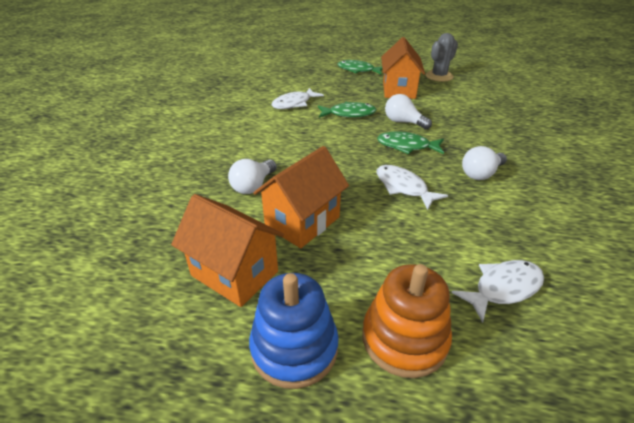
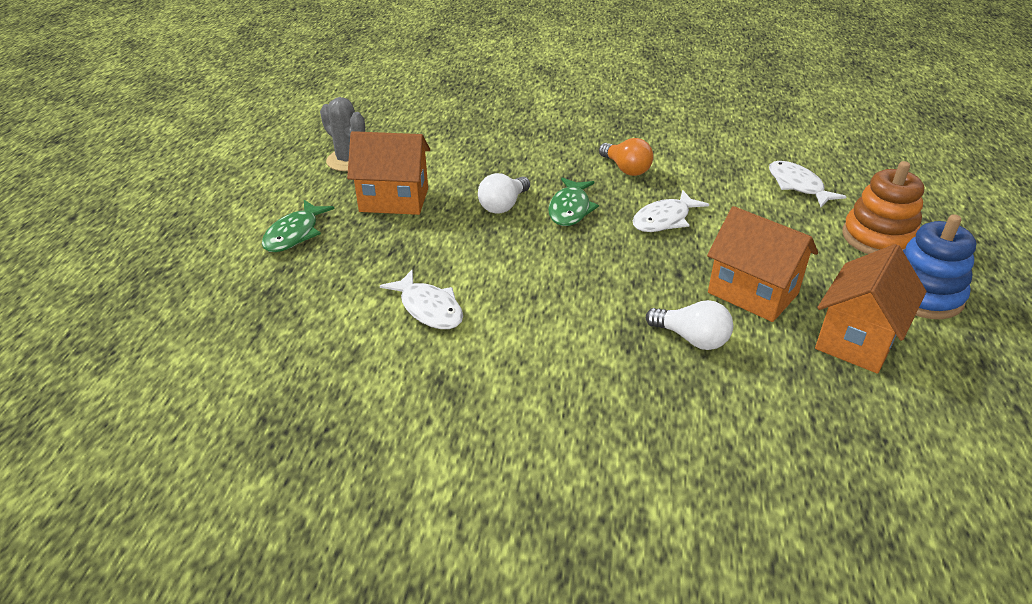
camera: 90 degrees left, 0 degrees up
green fish [318,102,376,118] -> none
white light bulb [462,146,507,180] -> orange light bulb [599,138,653,176]

